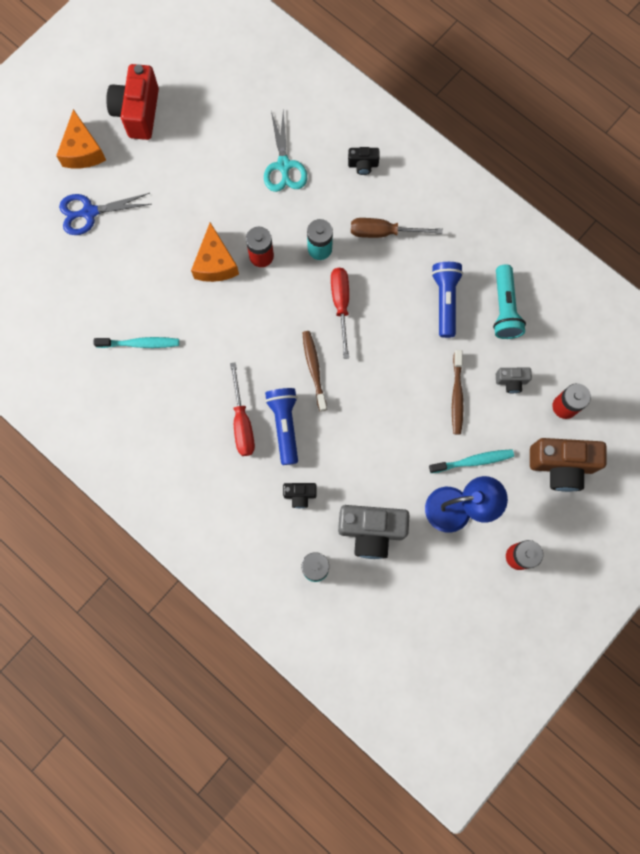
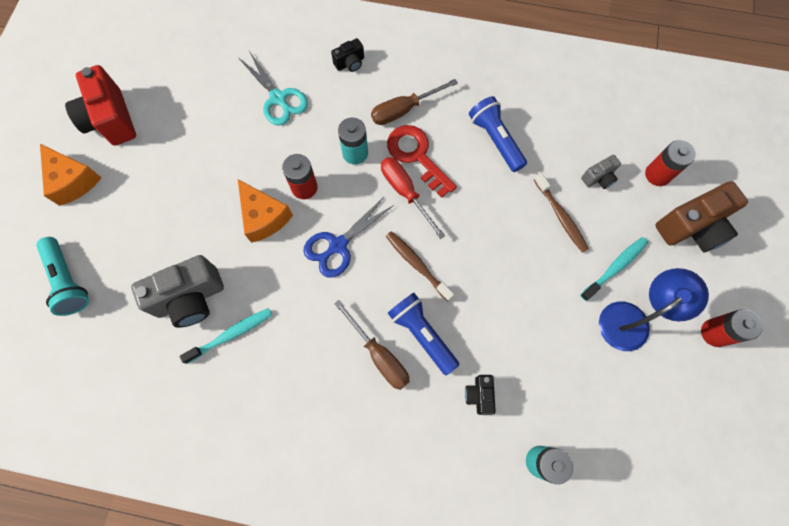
camera: 30 degrees left, 5 degrees down
blue scissors [59,193,151,235] -> blue scissors moved to [303,196,394,278]
red screwdriver [230,362,255,456] -> brown screwdriver [334,300,410,390]
black camera [283,483,317,508] -> black camera turned 120 degrees clockwise [465,375,496,415]
grey camera [338,505,410,559] -> grey camera moved to [131,255,224,328]
turquoise flashlight [493,264,526,339] -> turquoise flashlight moved to [36,237,89,316]
none -> red key [387,125,457,198]

